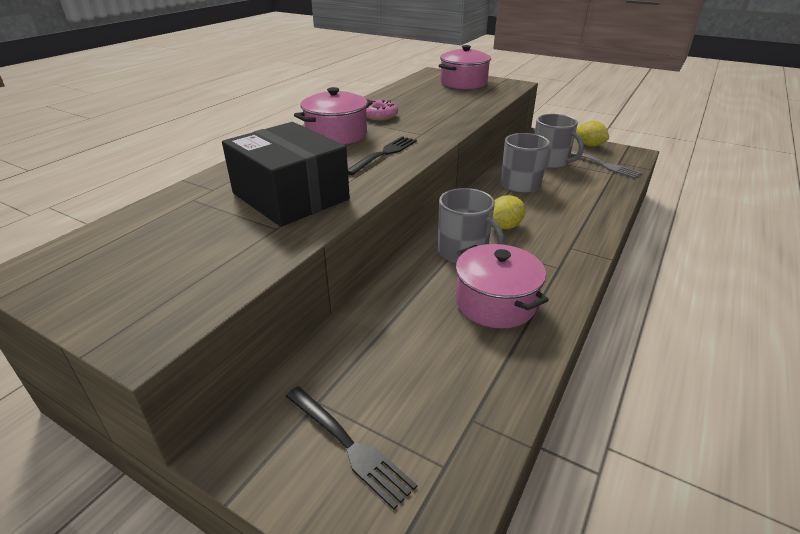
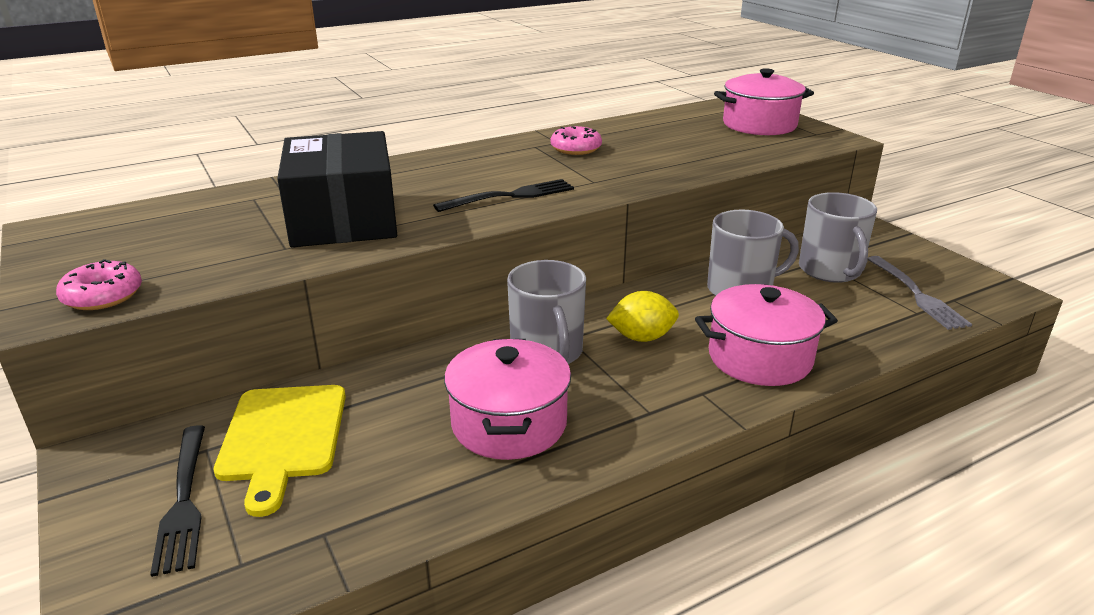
camera: 30 degrees right, 5 degrees down
pink pot [294,87,373,145] -> pink pot moved to [695,284,838,386]
yellow lemon [576,121,609,147] -> none
none -> pink donut [56,259,142,310]
none -> yellow cutting board [214,385,346,517]

